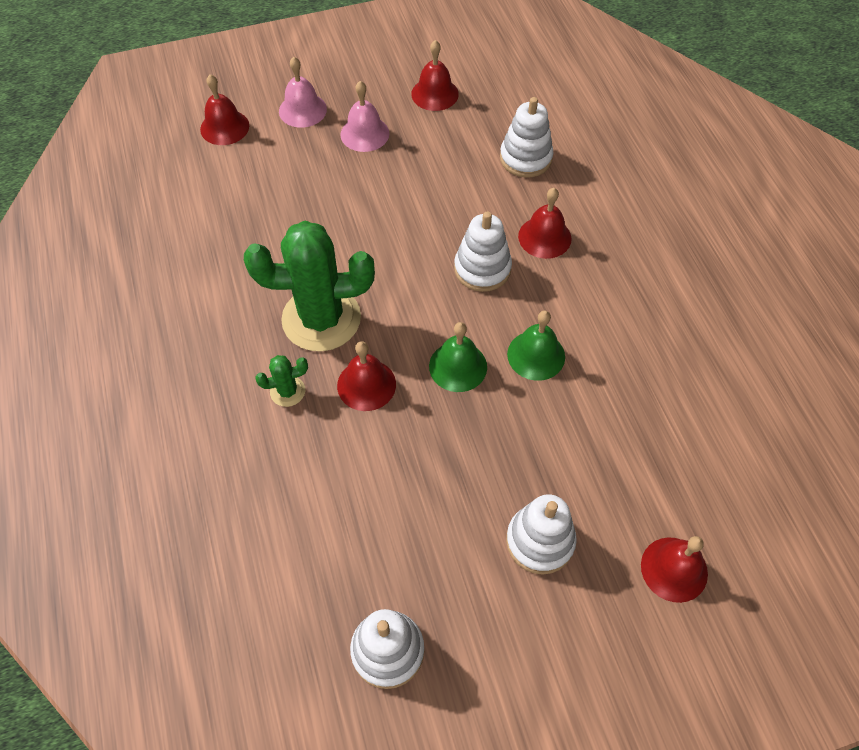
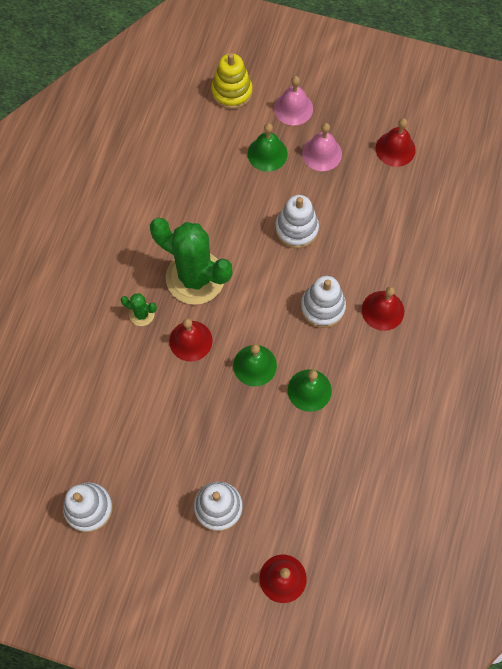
camera: 35 degrees right, 10 degrees up
red bell [200,74,249,145] -> yellow stacking toy [211,53,253,109]
white stacking toy [500,97,554,177] -> white stacking toy moved to [275,195,319,248]
none -> green bell [248,123,288,172]

